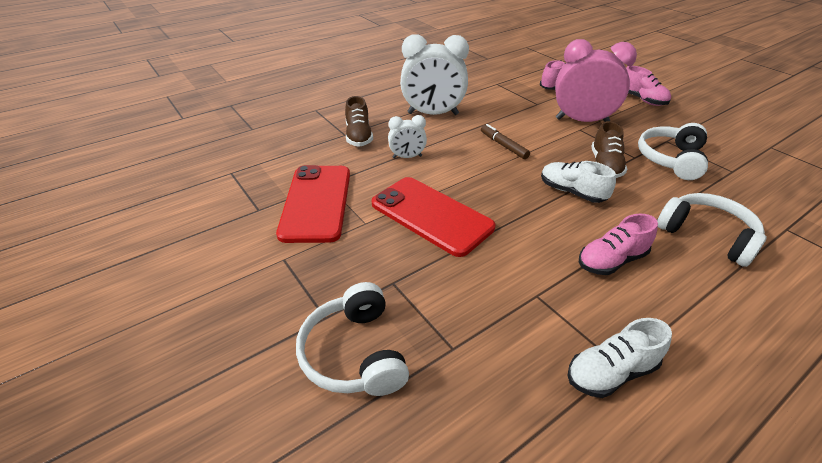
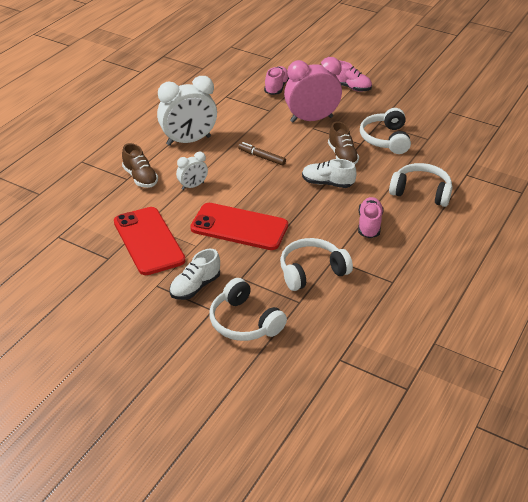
camera: 25 degrees left, 0 degrees up
white shoe [567,318,672,398] -> white shoe moved to [170,249,220,300]
pink shoe [579,214,658,275] -> pink shoe turned 150 degrees clockwise [358,197,384,238]
none -> white headphones [280,238,353,291]

